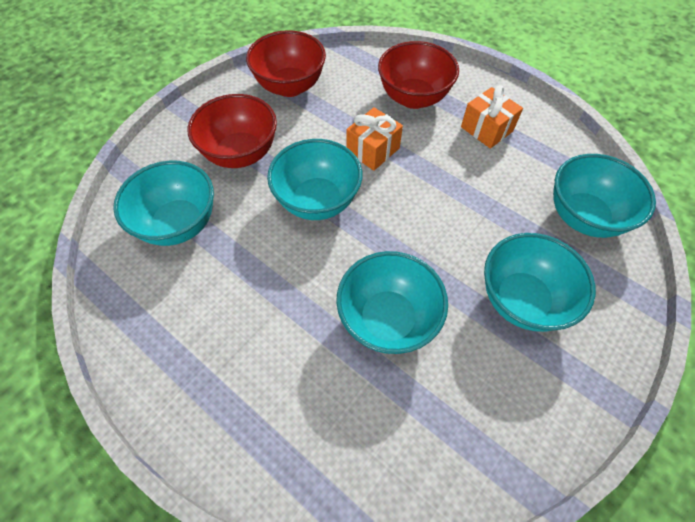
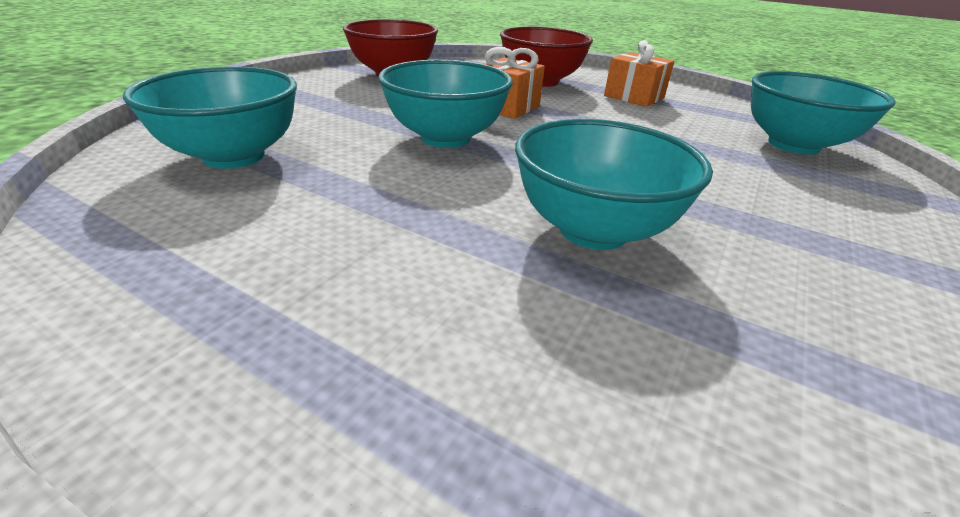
camera: 10 degrees left, 25 degrees down
red bowl [188,94,277,168] -> none
turquoise bowl [484,233,596,332] -> none

